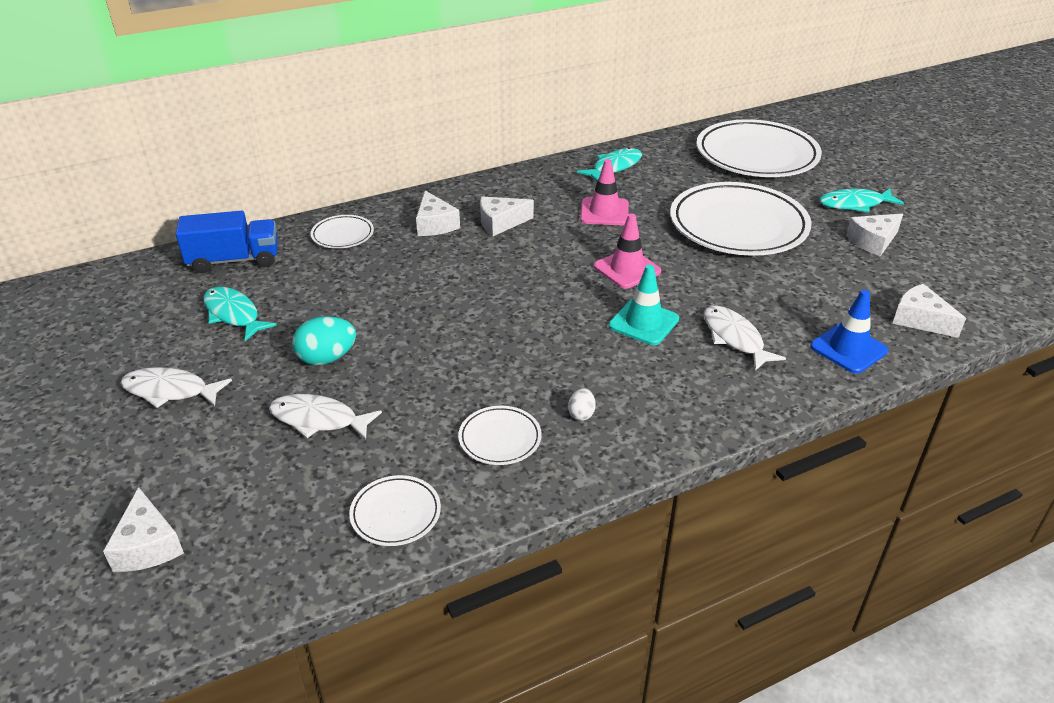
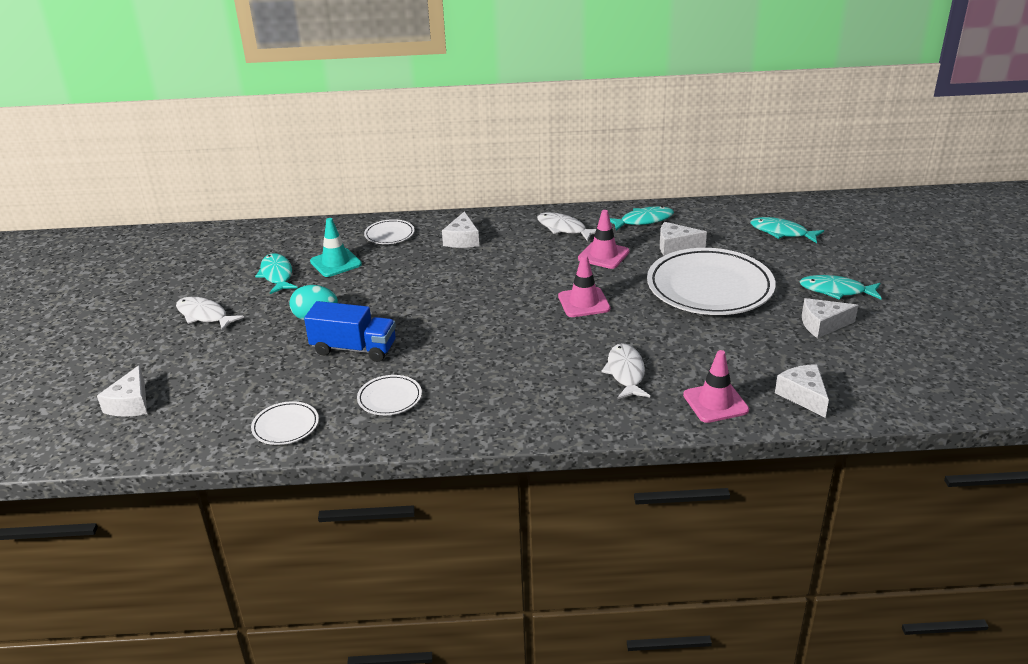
camera: 25 degrees right, 5 degrees down
blue truck [176,211,278,273] -> blue truck moved to [304,301,396,362]
white fish [269,394,382,440] -> white fish moved to [537,212,596,241]
white cheese [480,197,534,236] -> white cheese moved to [660,222,707,255]
white egg [568,388,596,421] -> none
turquoise traffic cone [609,265,679,345] -> turquoise traffic cone moved to [310,218,362,277]
white plate [696,119,822,177] -> turquoise fish [750,217,824,243]
blue traffic cone [810,290,888,374] -> pink traffic cone [683,350,749,423]

